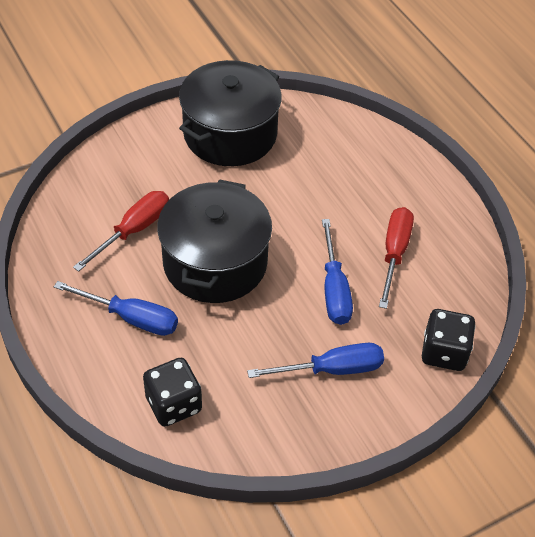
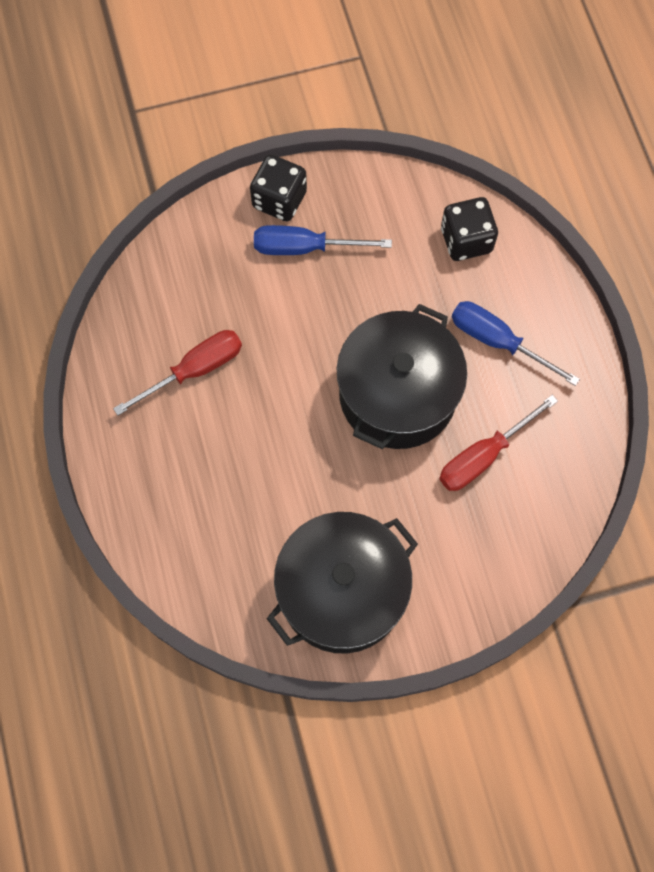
camera: 165 degrees left, 20 degrees up
blue screwdriver [322,219,353,325] -> none
red screwdriver [379,207,414,309] -> red screwdriver turned 150 degrees counterclockwise [113,330,242,416]
black dice [422,309,476,371] -> black dice moved to [250,155,307,221]

